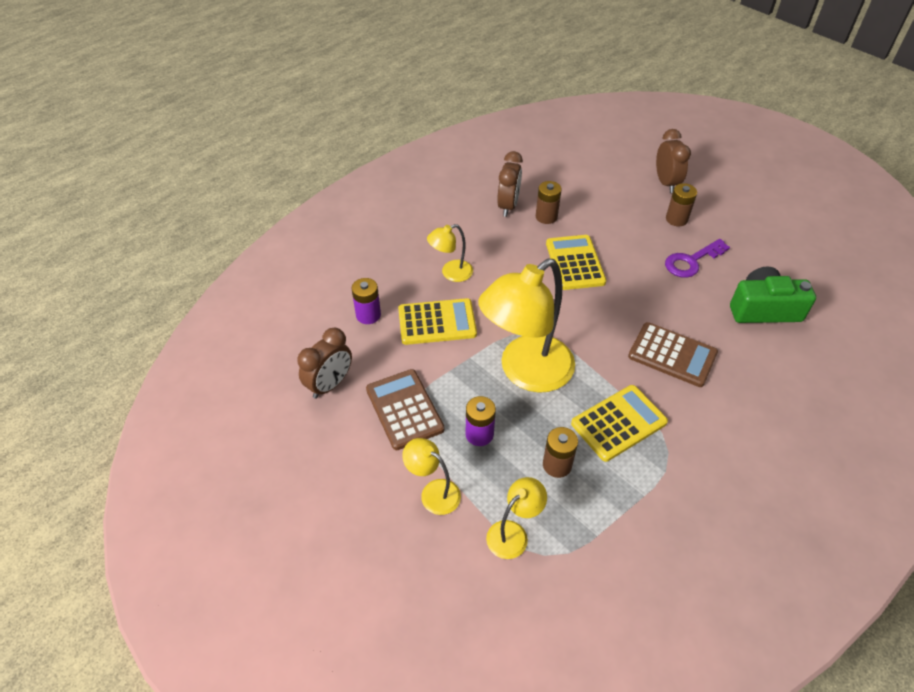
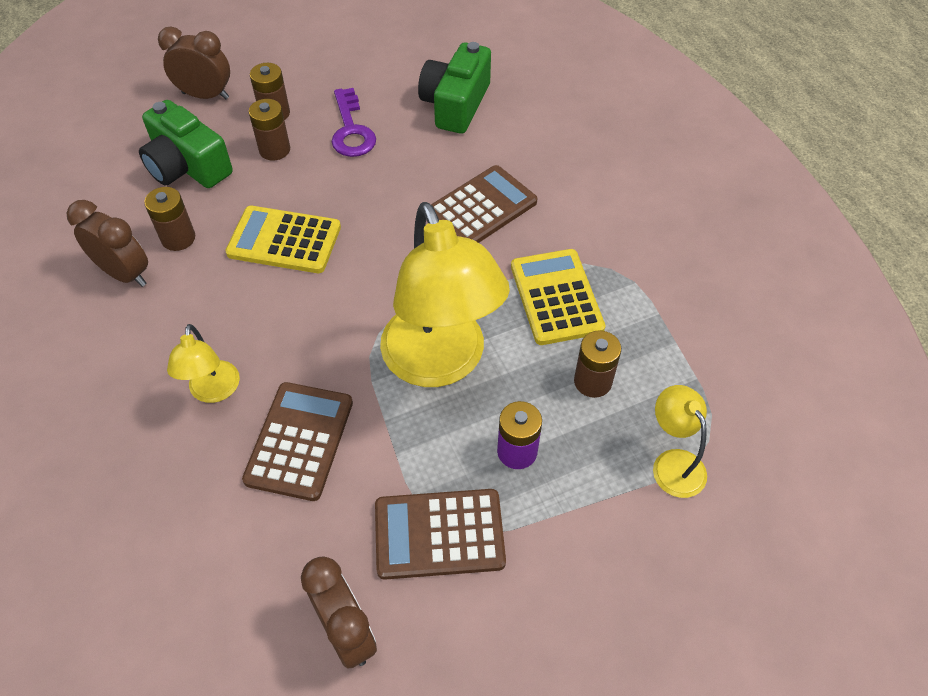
camera: 70 degrees left, 5 degrees up
purple battery [351,278,381,324] -> none
yellow calculator [398,298,477,345] -> brown calculator [242,382,353,501]
yellow lamp [402,438,461,515] -> none
none -> green camera [139,100,233,188]
none -> brown battery [249,99,290,161]

